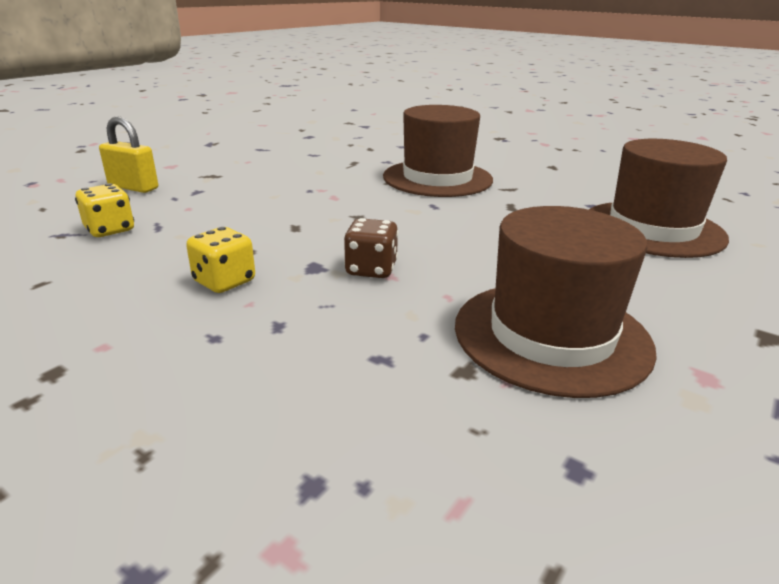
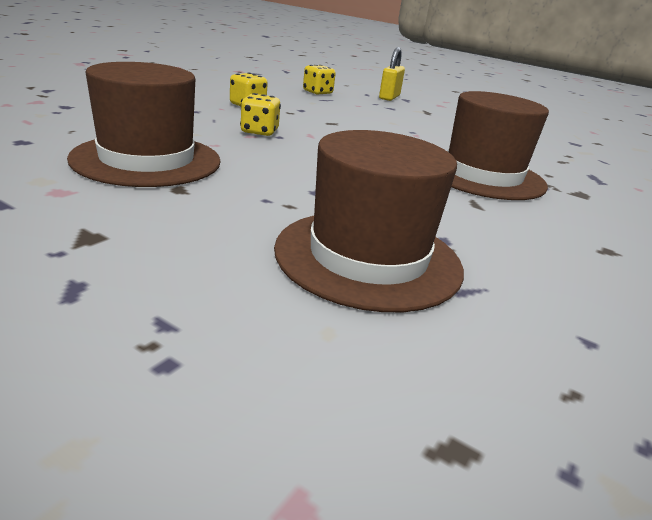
camera: 85 degrees right, 0 degrees up
brown dice [344,218,399,278] -> yellow dice [240,93,281,136]

